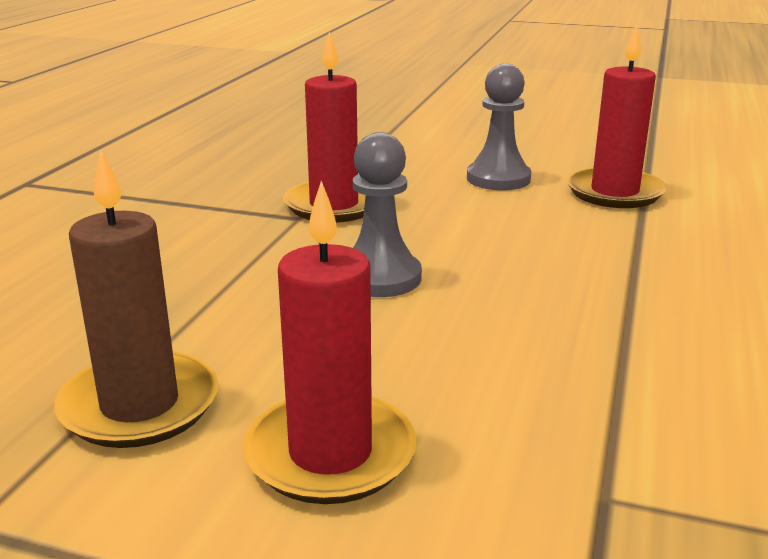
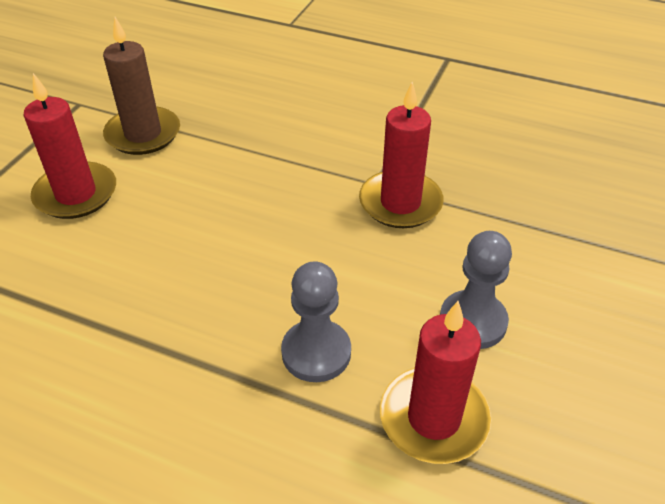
camera: 95 degrees right, 20 degrees up
grey pawn [353,132,422,297] -> grey pawn moved to [281,261,351,382]

